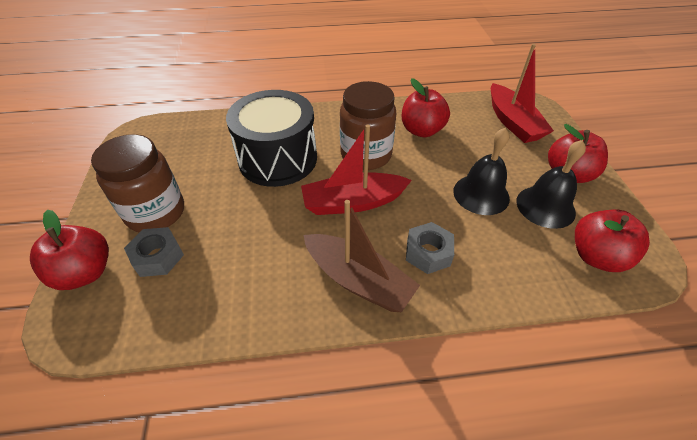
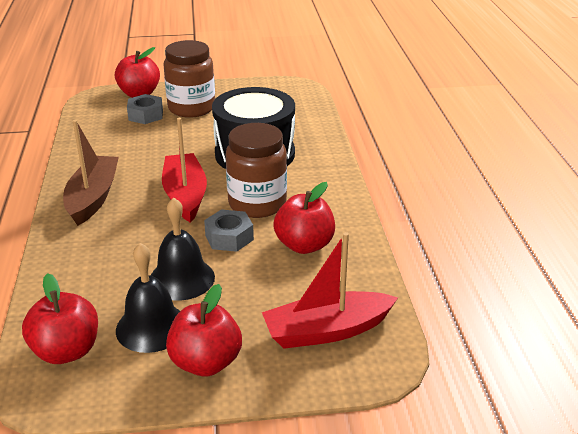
camera: 90 degrees right, 15 degrees down
brown boat [304,200,420,312] -> brown boat turned 150 degrees clockwise [63,120,119,226]
grey nut [406,222,454,274] -> grey nut moved to [204,209,254,252]

